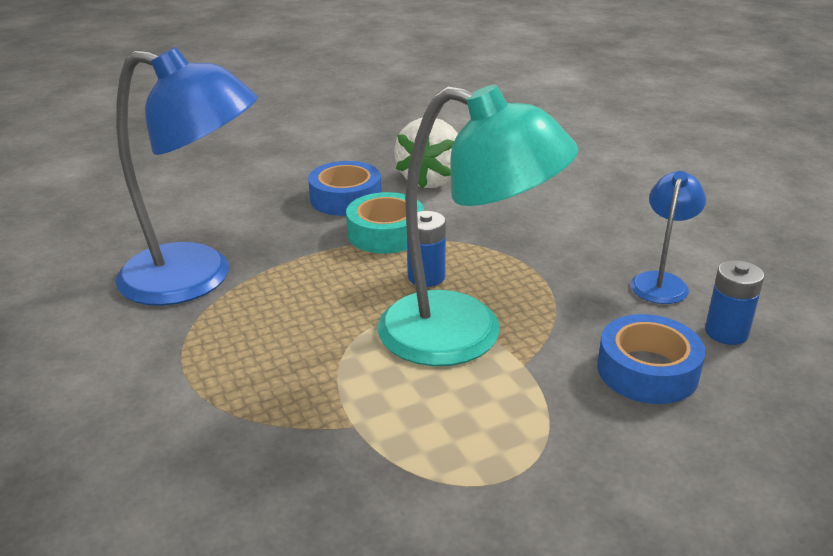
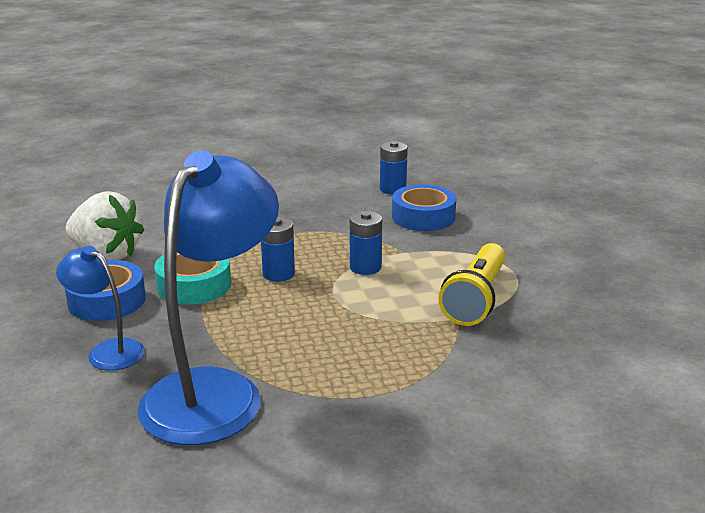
camera: 80 degrees left, 5 degrees down
turquoise lamp [378,85,579,366] -> blue battery [350,211,382,275]
blue lamp [630,171,706,304] -> blue lamp moved to [56,246,145,371]
none -> yellow flashlight [439,243,505,326]

